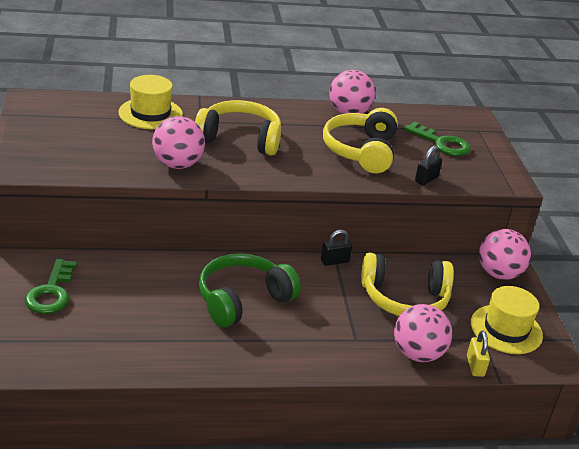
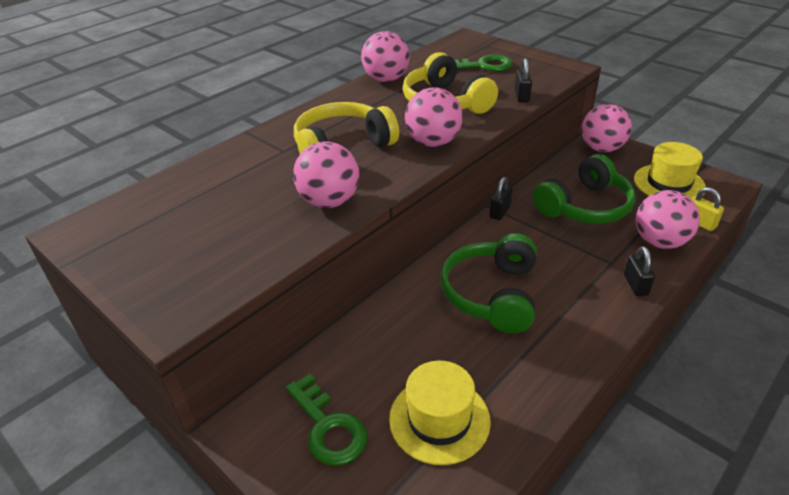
camera: 35 degrees left, 5 degrees up
yellow hat [118,75,183,129] -> yellow hat moved to [389,361,491,465]
yellow headphones [361,253,454,316] -> green headphones [533,154,636,224]
none -> pink ball [405,87,463,147]
none -> black padlock [624,246,655,296]

